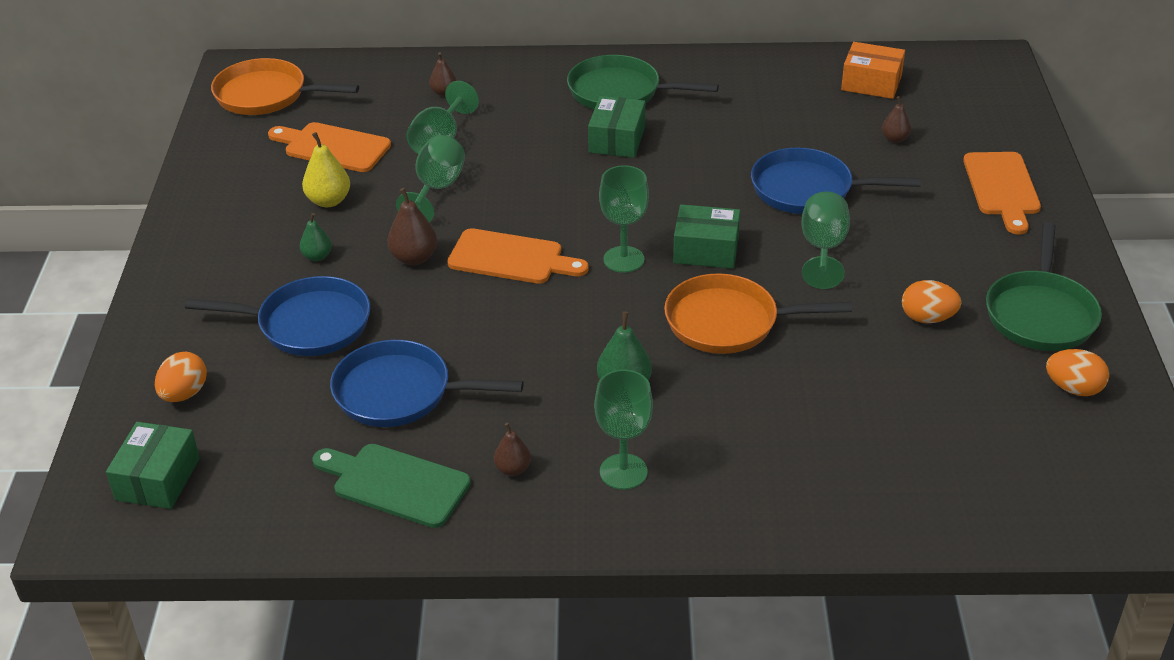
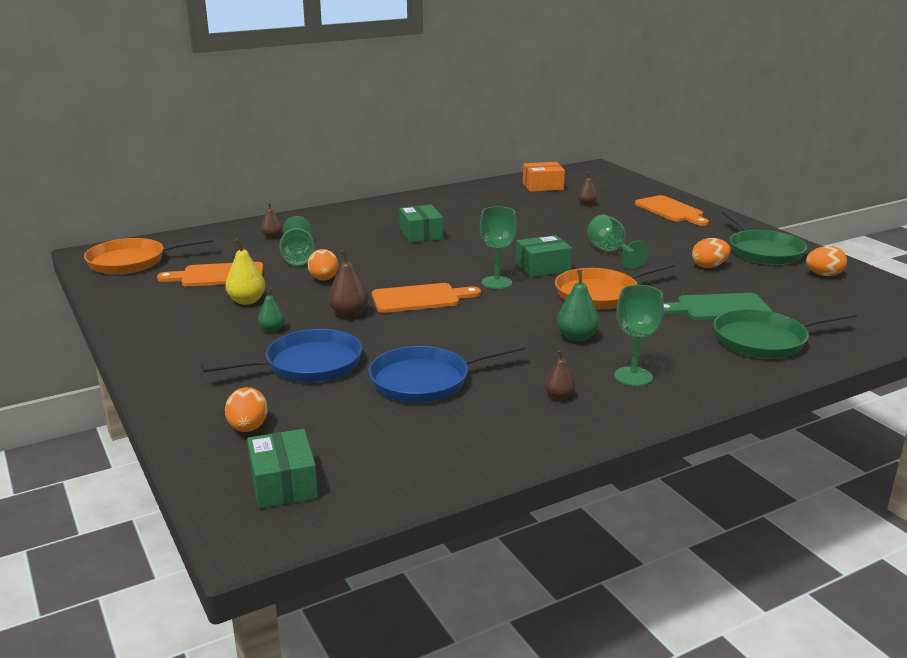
camera: 30 degrees left, 15 degrees down
green cutting board [312,444,471,528] -> green cutting board moved to [663,293,773,320]
green goblet [396,135,465,222] -> orange egg [307,249,338,280]
green pan [567,55,719,109] -> green pan moved to [713,309,857,359]
blue pan [751,147,921,214] -> none

